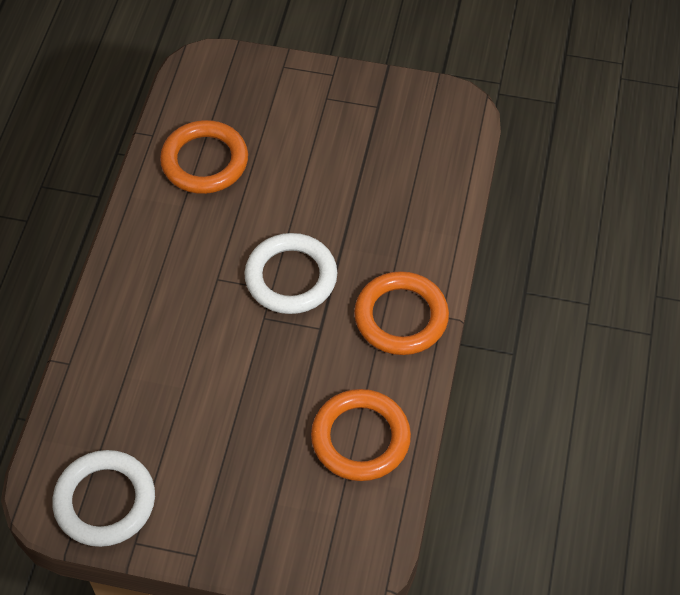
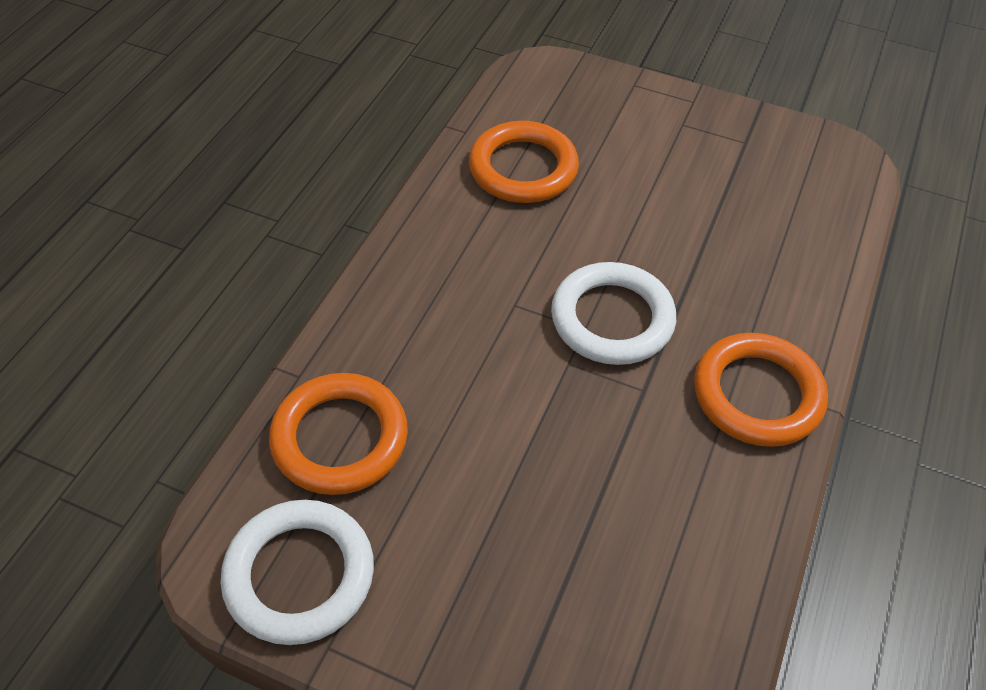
camera: 10 degrees right, 5 degrees down
orange ring [311,389,411,481] -> orange ring moved to [269,373,408,495]

